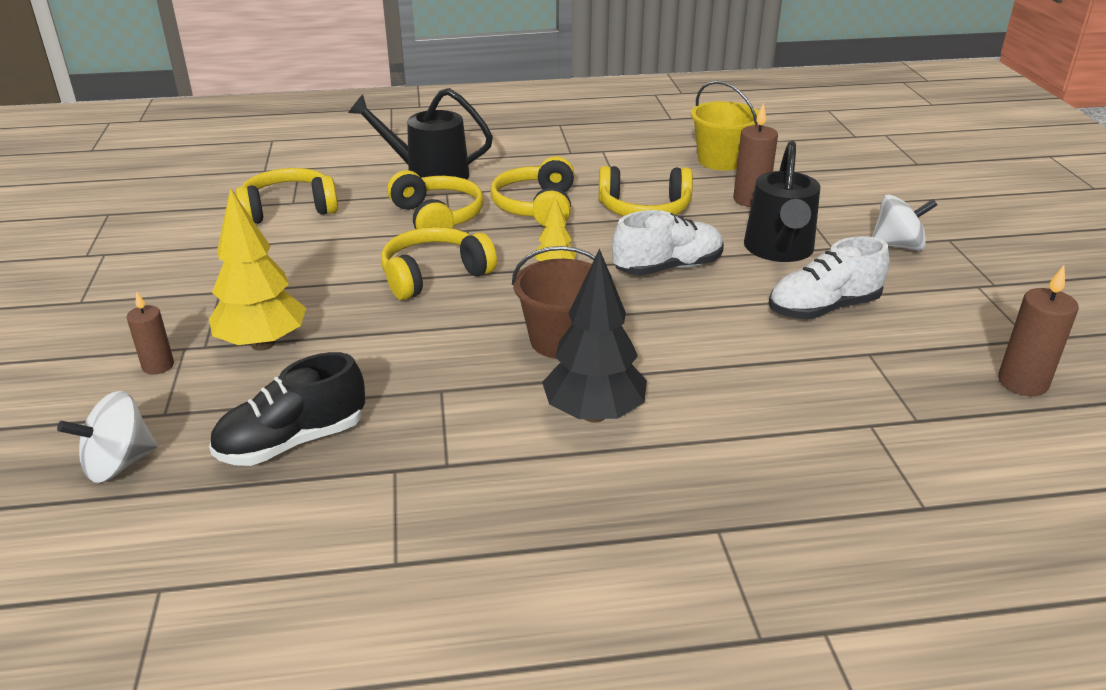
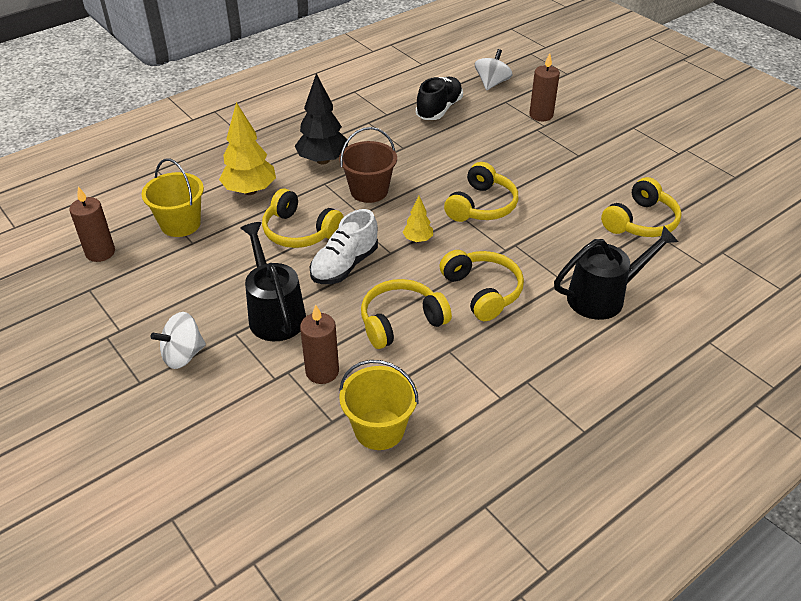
camera: 150 degrees right, 10 degrees up
brown candle [126,292,174,374] -> brown candle [529,53,560,121], size x1.51
yellow tree [209,188,306,351] -> yellow tree moved to [219,102,276,195]
yellow headphones [387,170,484,229] -> yellow headphones moved to [262,189,344,248]
white shoe [769,236,889,319] -> none
none -> yellow bucket [141,159,204,237]

